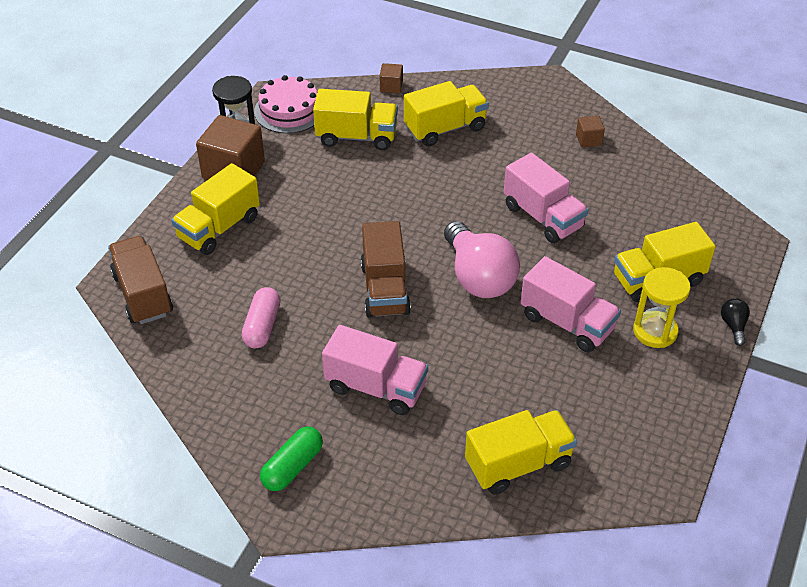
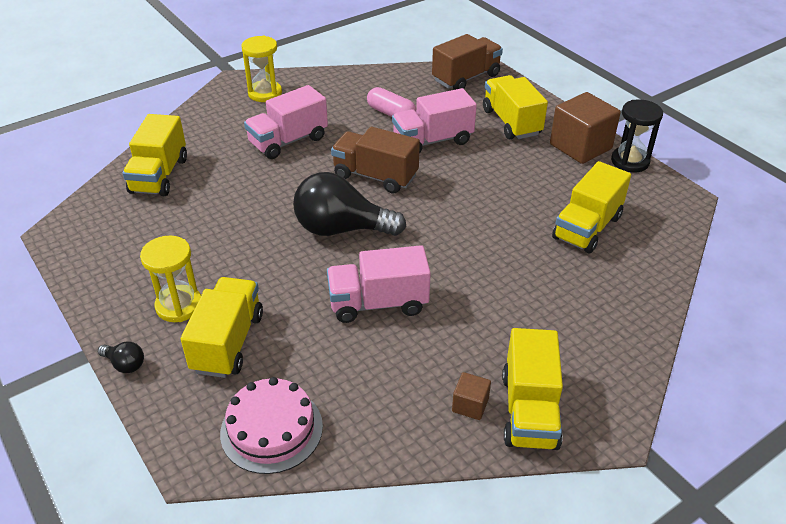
camera: 120 degrees right, 5 degrees down
brown truck [108,236,173,324] -> brown truck turned 45 degrees counterclockwise [432,34,503,90]
pink cake [254,75,317,133] -> pink cake moved to [220,377,323,474]
green capsule [260,427,323,491] -> yellow hourglass [241,36,282,102]
brown cube [380,63,403,93] -> none
yellow truck [404,81,489,146] -> yellow truck moved to [502,328,563,450]
pink light bulb [444,221,520,298] -> black light bulb [293,172,406,236]
pink truck [521,256,621,352] -> pink truck moved to [392,88,477,153]

